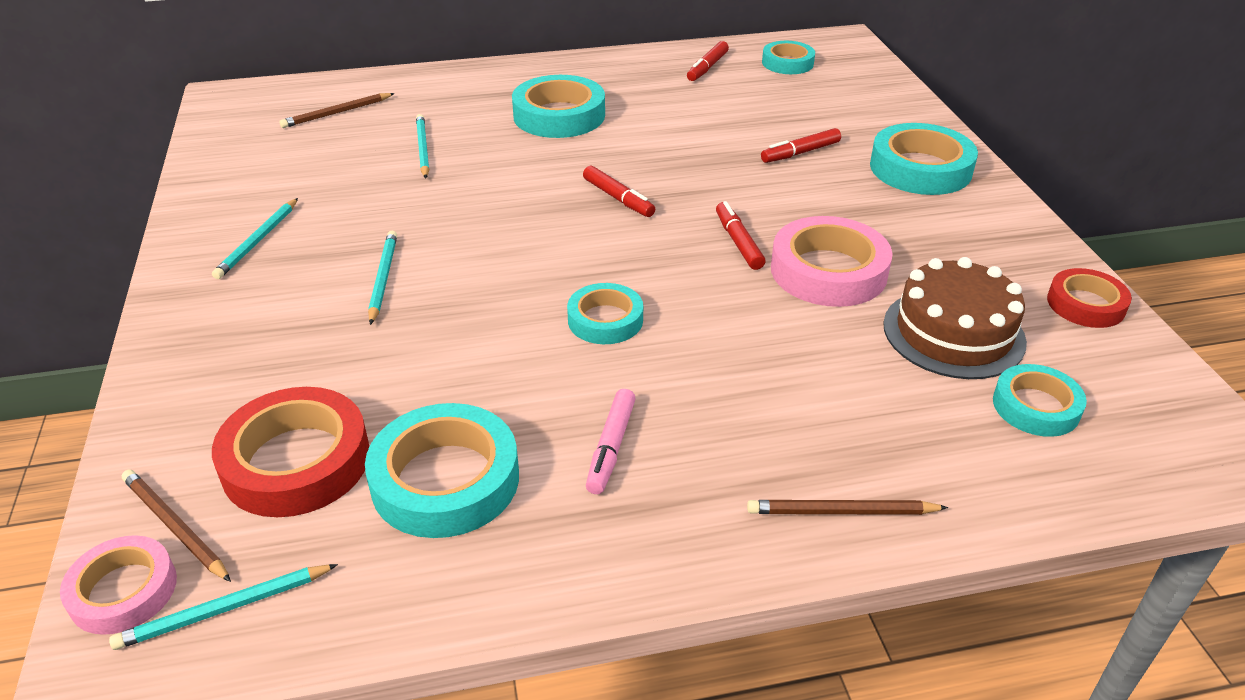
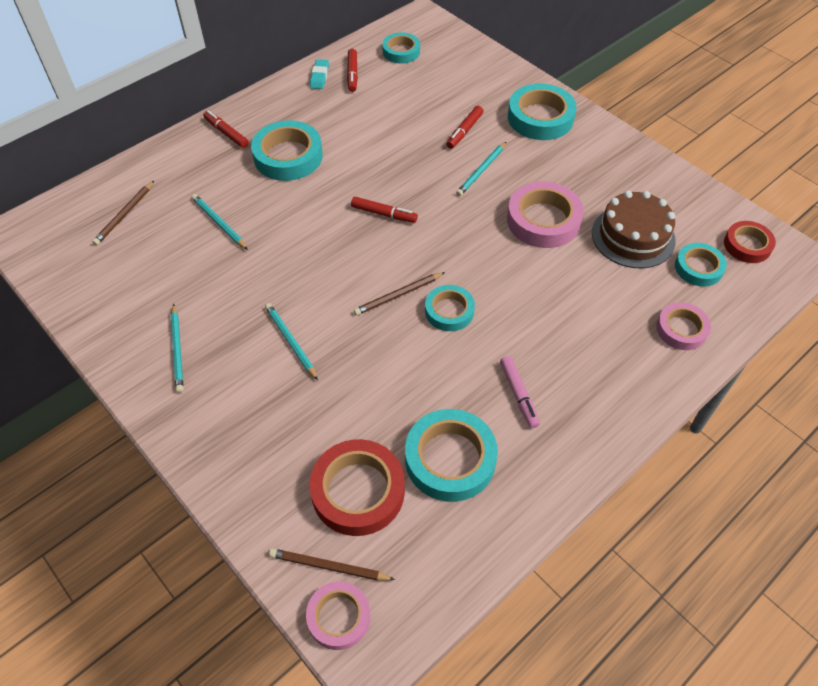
camera: 30 degrees left, 15 degrees up
turquoise pencil [109,564,338,650] -> turquoise pencil moved to [456,142,506,196]
red marker [716,201,766,270] -> red marker moved to [203,110,249,148]
brown pencil [747,500,948,515] -> brown pencil moved to [354,272,445,315]
red tape [1047,268,1132,328] -> red tape moved to [724,221,776,263]
none -> turquoise eraser [310,59,329,89]
none -> pink tape [656,302,711,350]

